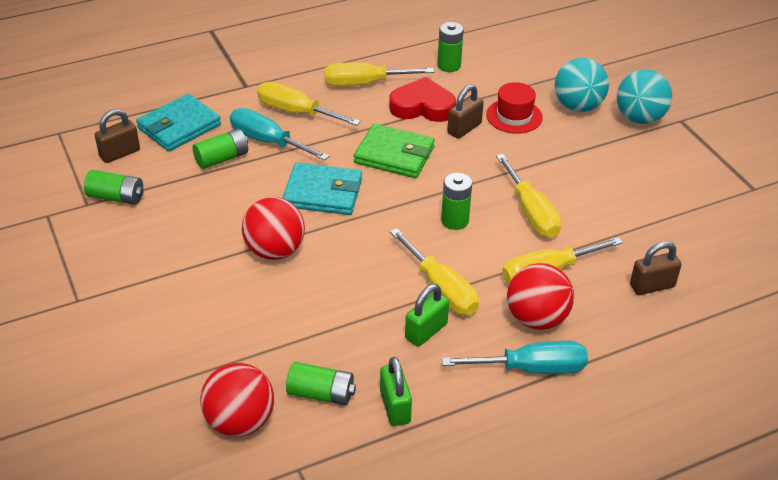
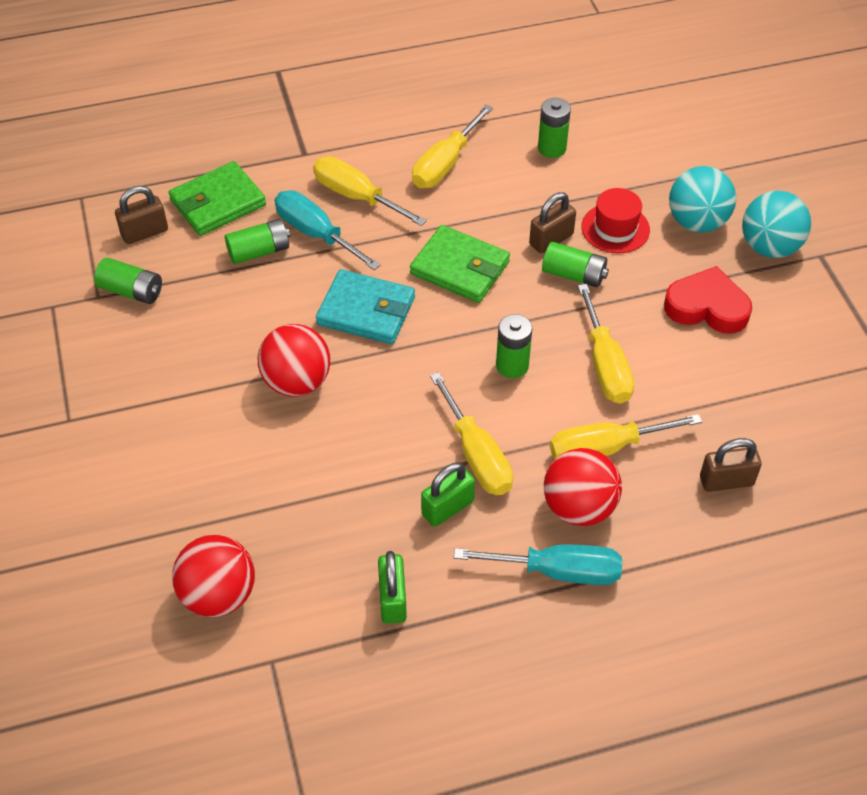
camera: 10 degrees right, 10 degrees up
turquoise wallet [136,94,221,152] -> green wallet [168,161,266,236]
green battery [286,362,356,405] -> green battery moved to [542,242,609,288]
yellow screwdriver [325,62,434,86] -> yellow screwdriver turned 60 degrees counterclockwise [412,104,493,188]
red heart [389,77,456,122] -> red heart moved to [664,266,752,334]

